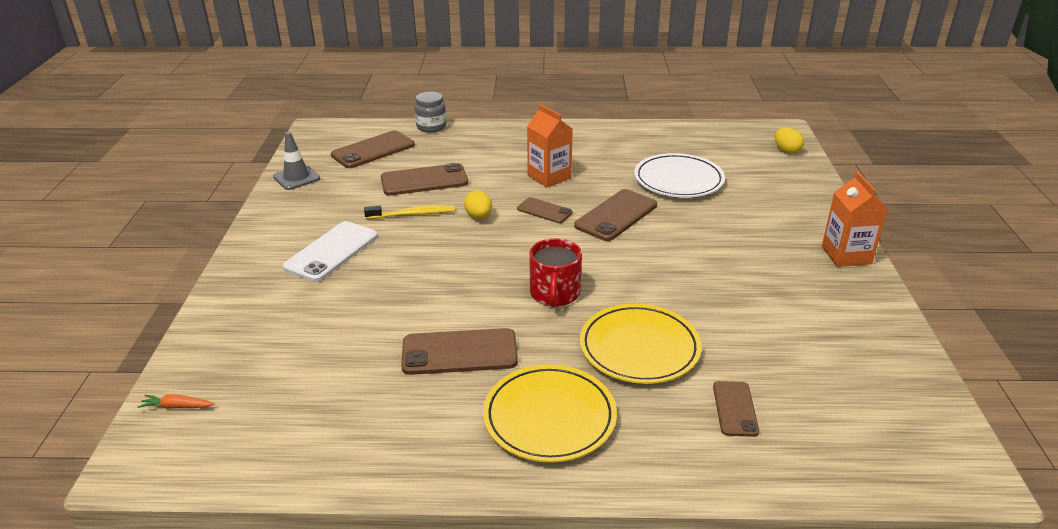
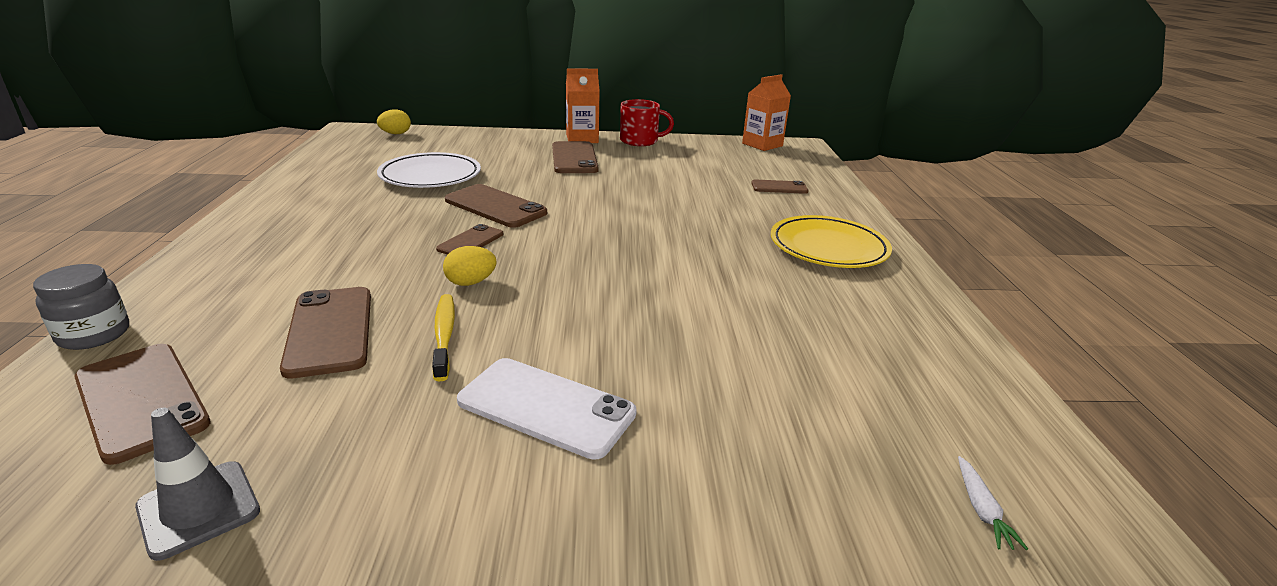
camera: 95 degrees left, 5 degrees down
orange carrot [138,394,215,409] -> white carrot [958,456,1028,550]
brown phone [401,328,518,375] -> brown phone moved to [552,141,599,173]
orange carton [527,104,573,188] -> orange carton moved to [742,74,791,151]
red mug [529,238,582,307] -> red mug moved to [620,99,674,146]
yellow plate [580,304,702,384] -> none

